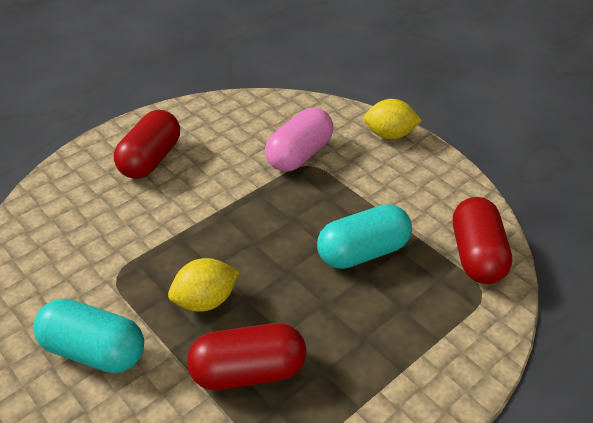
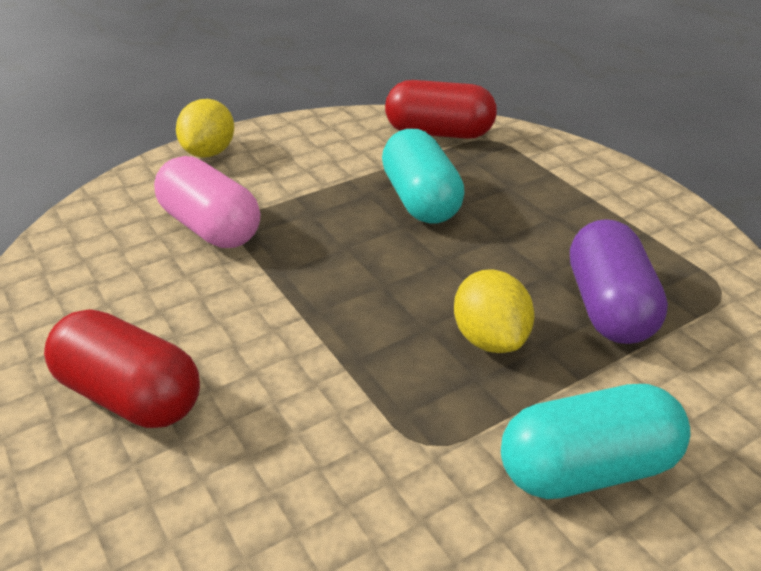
camera: 80 degrees left, 5 degrees down
turquoise capsule [33,299,144,373] -> turquoise capsule turned 45 degrees clockwise [501,384,690,499]
red capsule [187,323,306,390] -> purple capsule [570,219,668,344]

